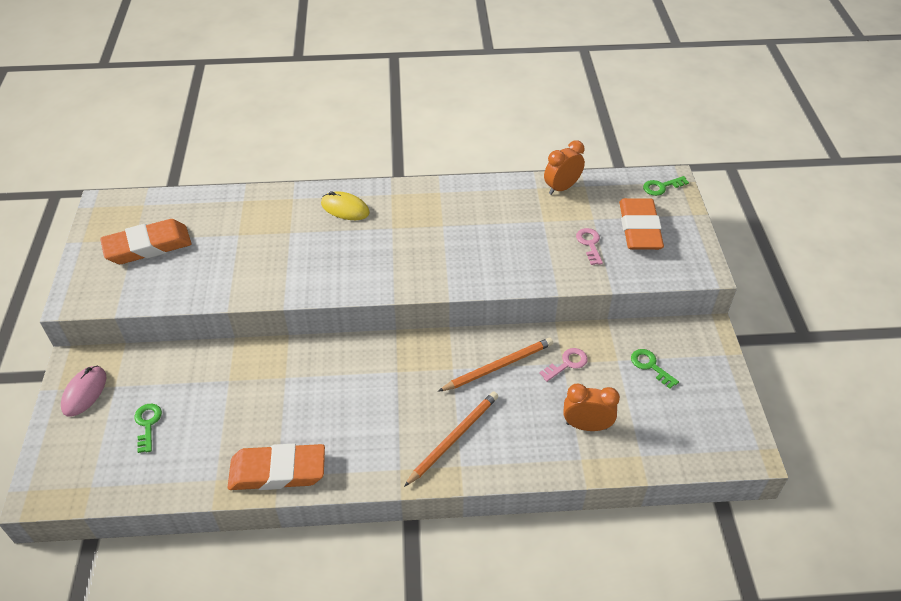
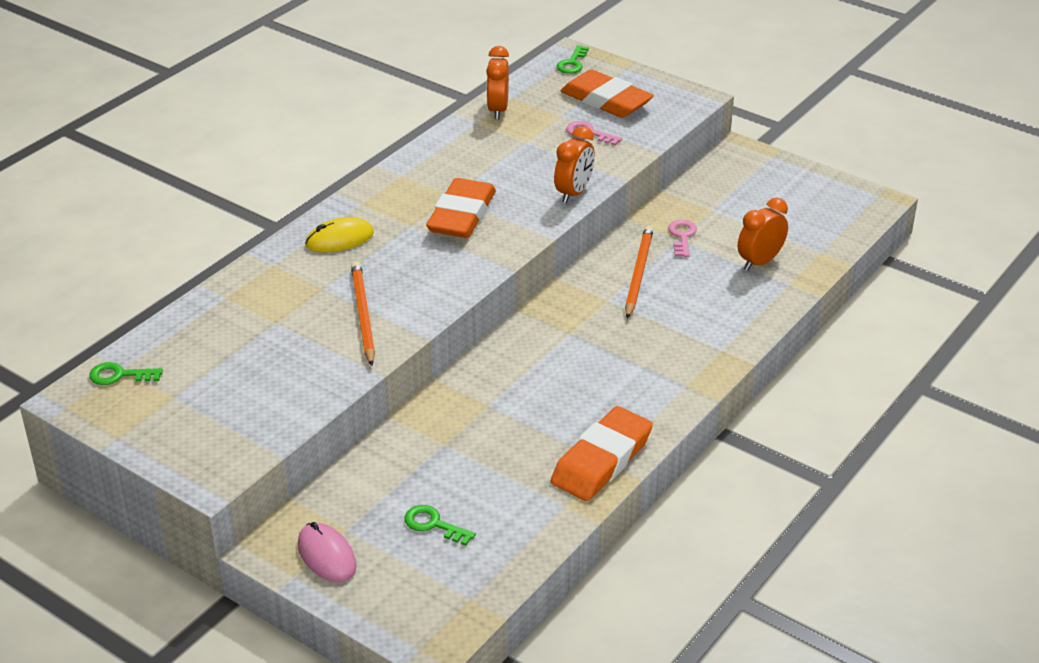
camera: 50 degrees left, 10 degrees down
orange eraser [100,219,192,264] -> orange eraser moved to [426,178,496,238]
orange pencil [404,392,498,487] -> orange pencil moved to [351,261,375,366]
green key [631,349,679,389] -> green key moved to [89,362,163,385]
none -> orange clock [554,126,595,203]

